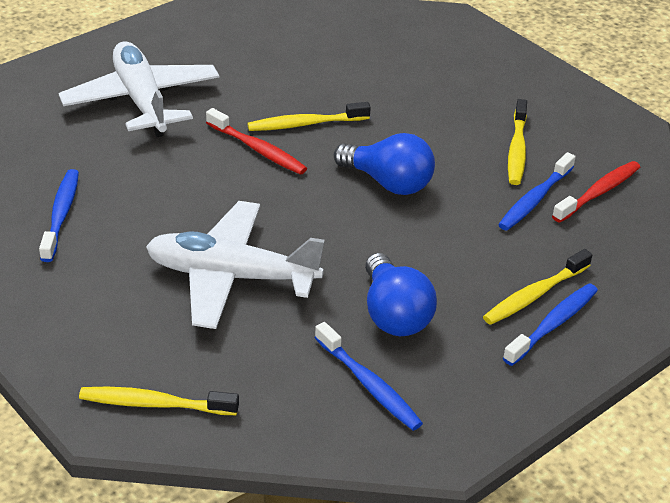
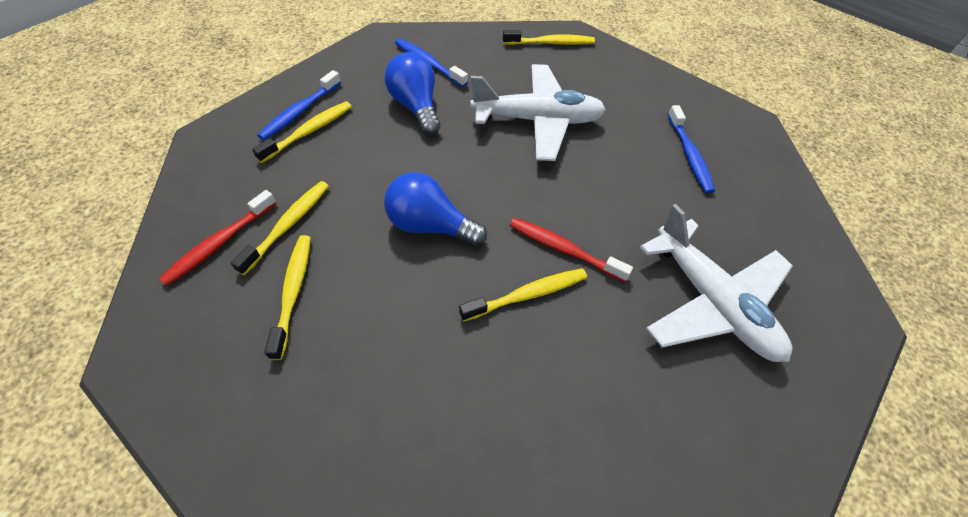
camera: 170 degrees right, 15 degrees up
blue toothbrush [498,152,576,231] -> yellow toothbrush [231,181,329,275]

